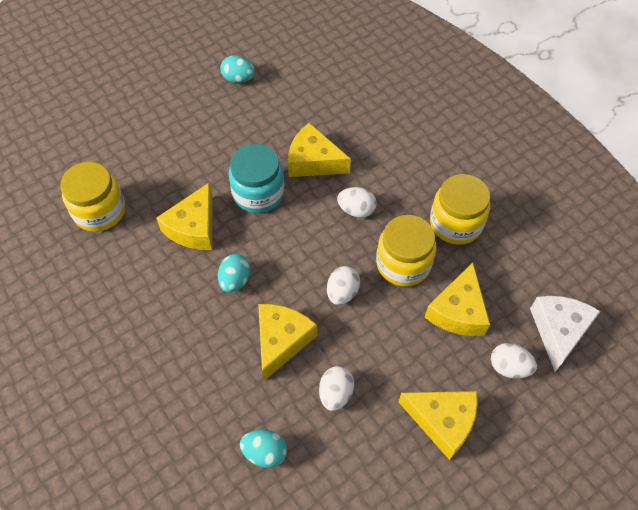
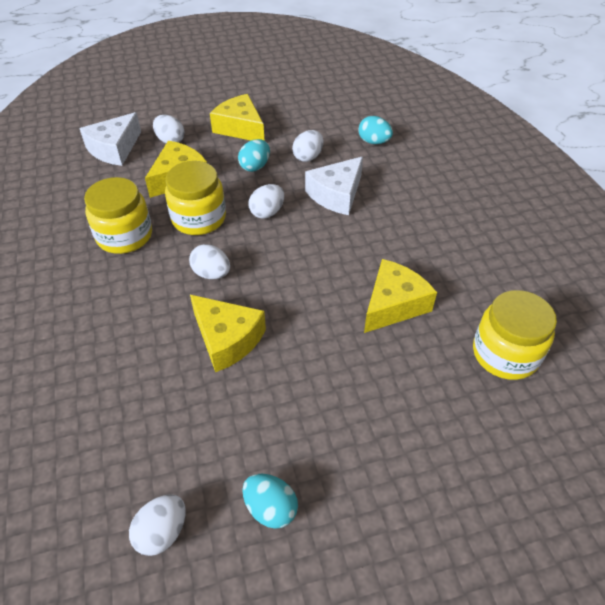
camera: 160 degrees left, 10 degrees down
turquoise egg [218,254,251,293] -> turquoise egg moved to [238,139,270,172]
turquoise jar [229,144,285,213] -> none
yellow cheese [258,304,317,381] -> white cheese [305,156,363,215]
none -> white egg [129,494,185,556]

